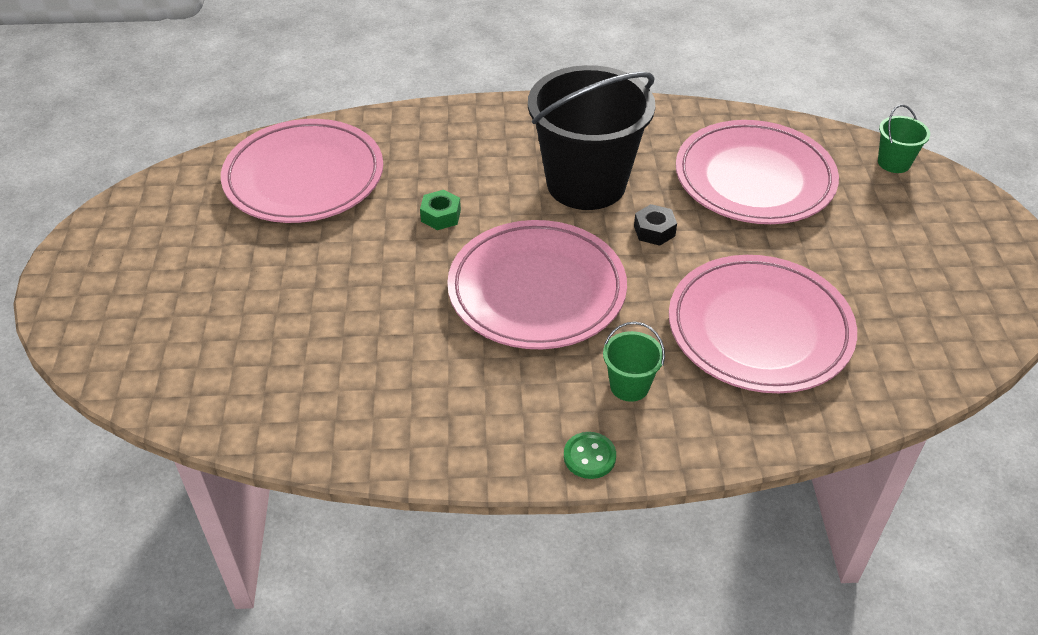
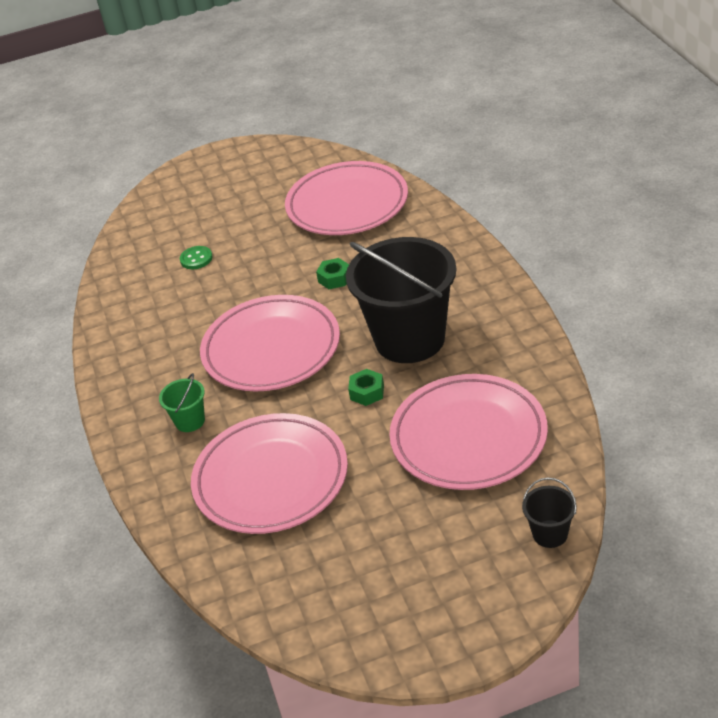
camera: 80 degrees right, 5 degrees down
green button [564,432,616,479] -> green button moved to [180,246,213,269]
black nut [634,204,677,246] -> green nut [348,369,384,406]
green bucket [878,105,930,173] -> black bucket [522,477,577,548]

